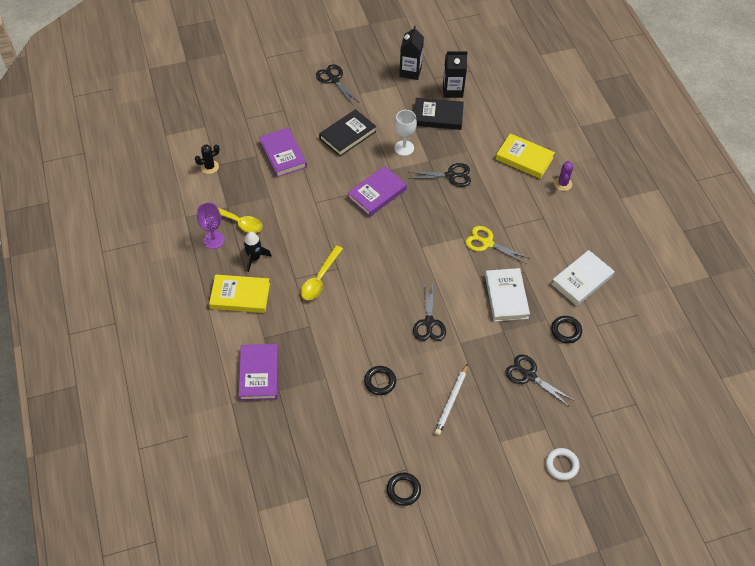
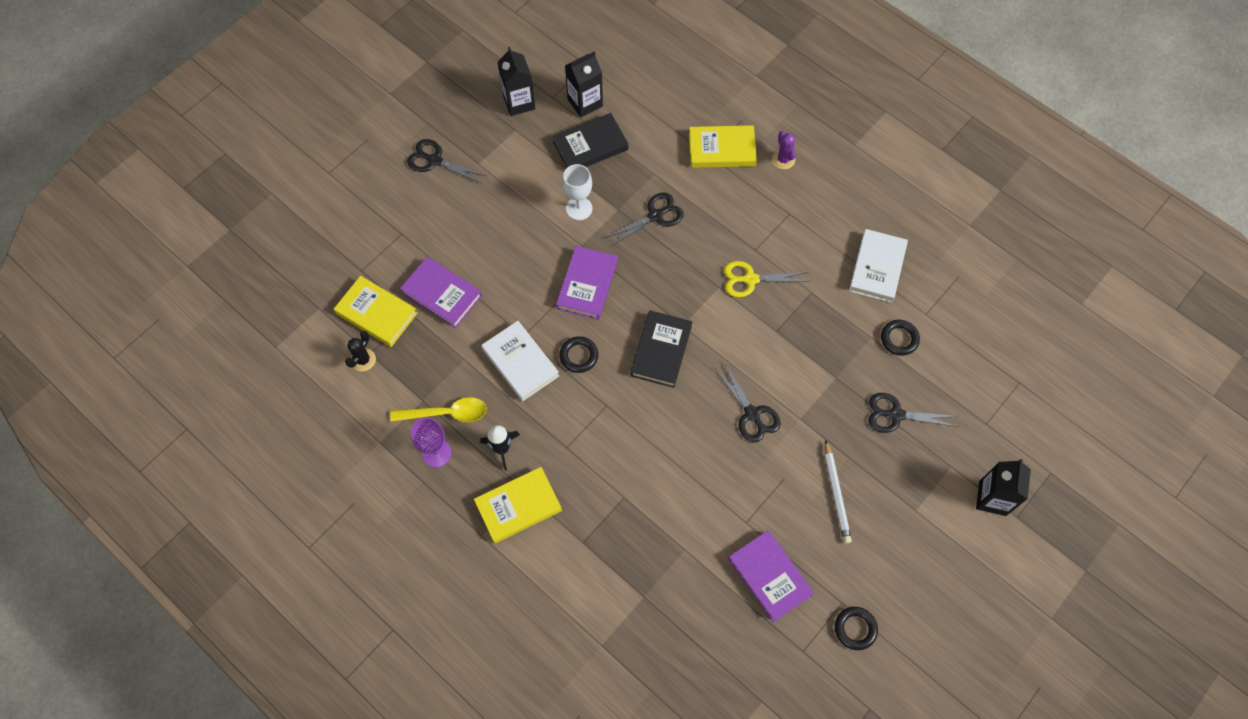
camera: 30 degrees left, 10 degrees up
purple book [239,344,278,401] -> purple book moved to [728,530,814,622]
yellow spoon [301,245,343,300] -> none
black book [319,109,376,156] -> black book moved to [631,310,692,388]
black ring [364,366,396,395] -> black ring moved to [559,336,598,373]
white book [485,268,530,322] -> white book moved to [481,321,559,401]
white ring [546,448,579,480] -> black carton [976,459,1031,516]
none -> yellow book [334,276,417,347]

